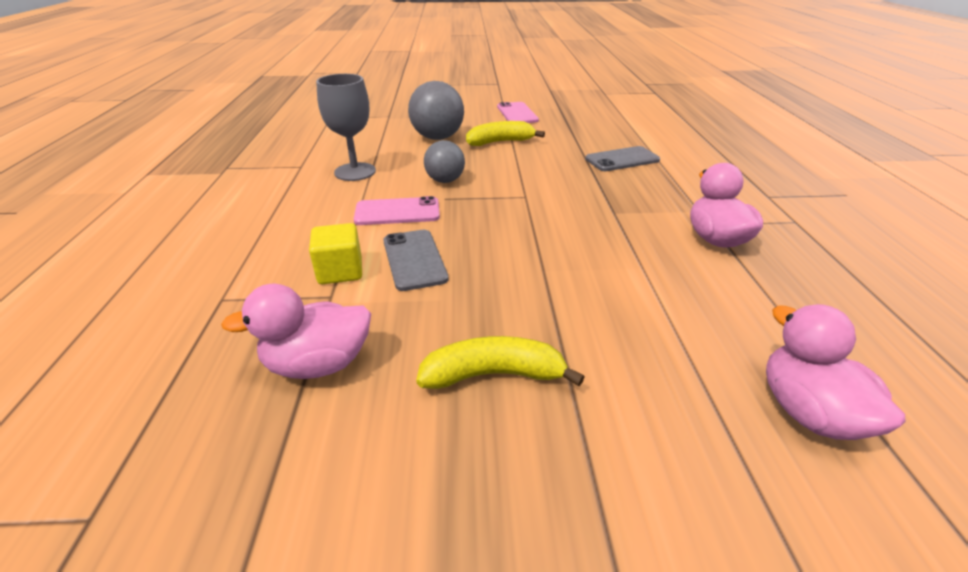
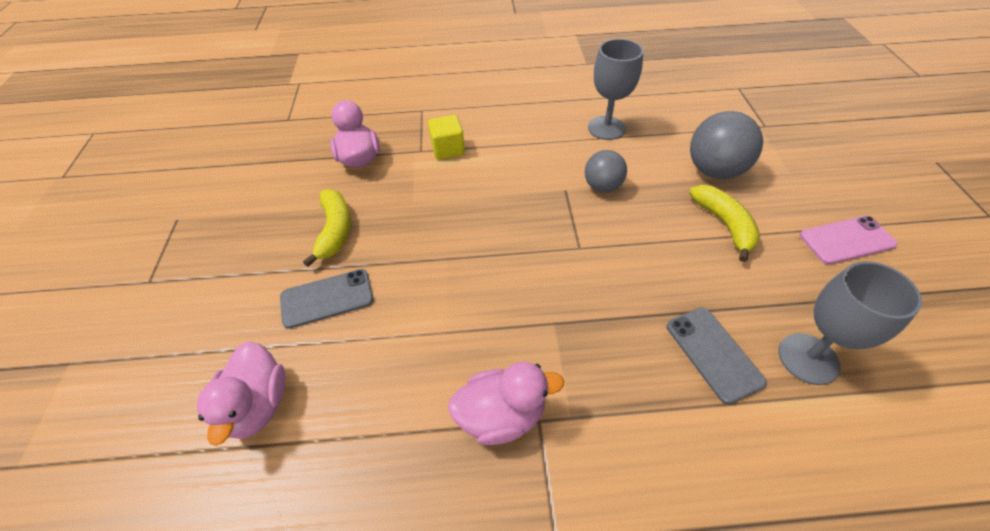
camera: 90 degrees right, 15 degrees up
pink phone [354,196,440,225] -> none
grey phone [383,230,449,291] -> grey phone moved to [280,269,373,329]
pink duck [766,304,905,440] -> pink duck turned 105 degrees clockwise [197,341,286,446]
none -> grey goblet [778,261,922,385]

